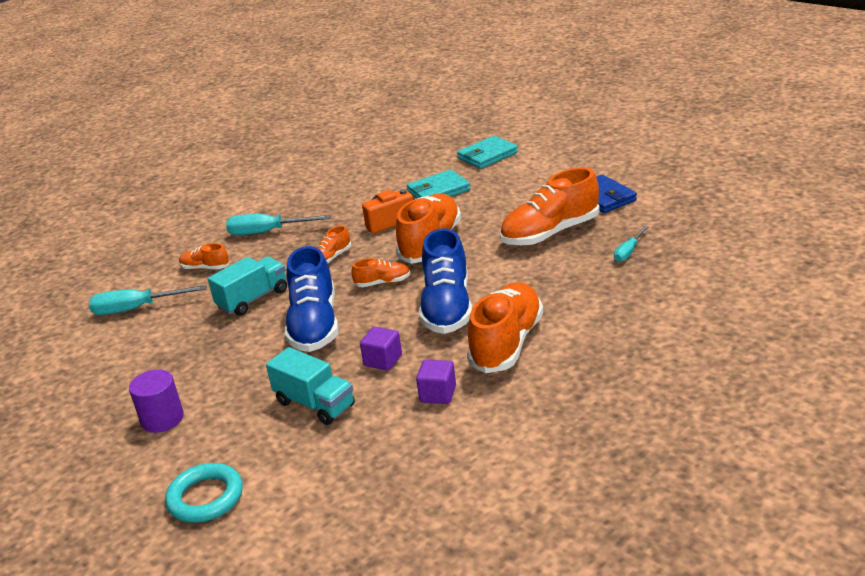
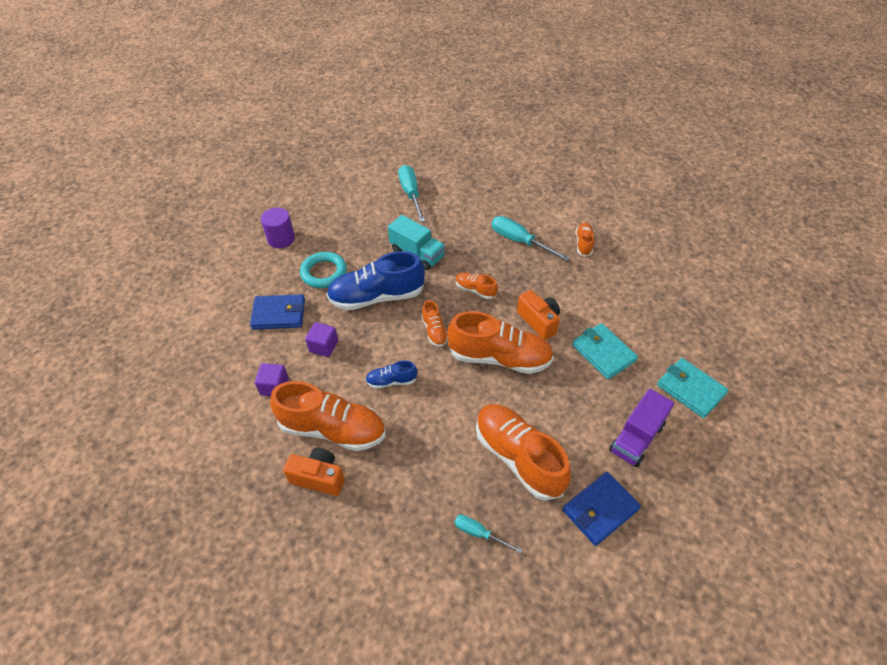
camera: 80 degrees right, 20 degrees up
turquoise ring [165,463,243,523] -> turquoise ring moved to [300,252,347,288]
orange shoe [179,243,229,270] -> orange shoe moved to [576,223,594,257]
turquoise screwdriver [226,214,331,235] -> turquoise screwdriver turned 45 degrees counterclockwise [492,216,570,261]
turquoise truck [266,347,355,425] -> blue wallet [250,294,305,330]
blue shoe [419,228,472,334] -> blue shoe [365,360,417,389], size x0.48
none -> orange camera [283,448,345,496]
none -> purple truck [609,389,674,467]

